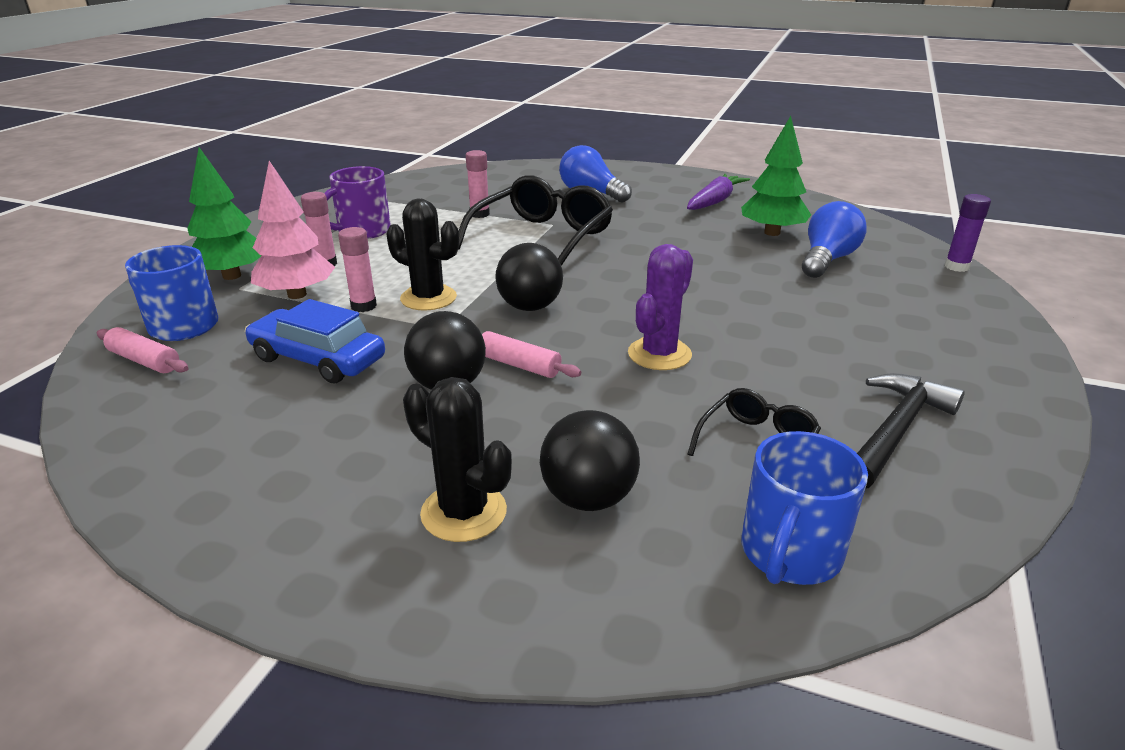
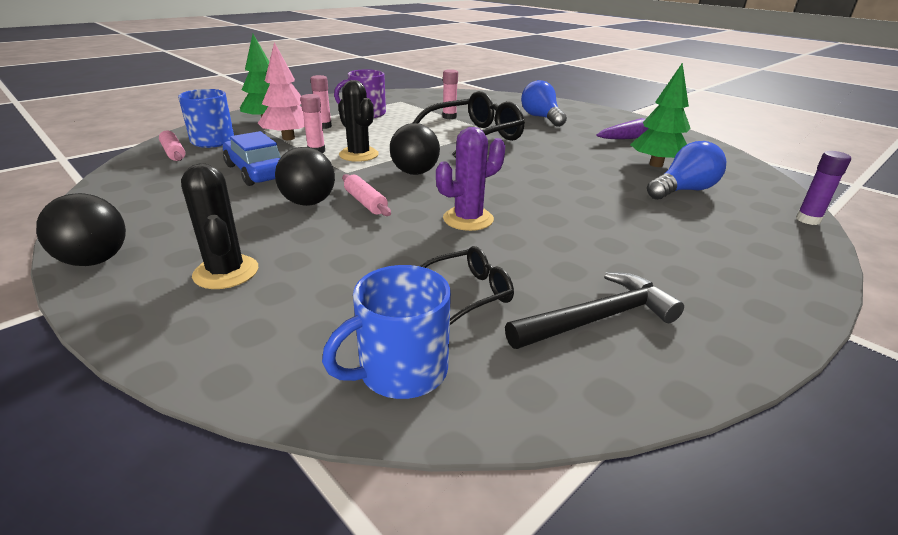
camera: 25 degrees right, 0 degrees up
black ball [540,410,640,511] -> black ball moved to [36,193,126,266]

